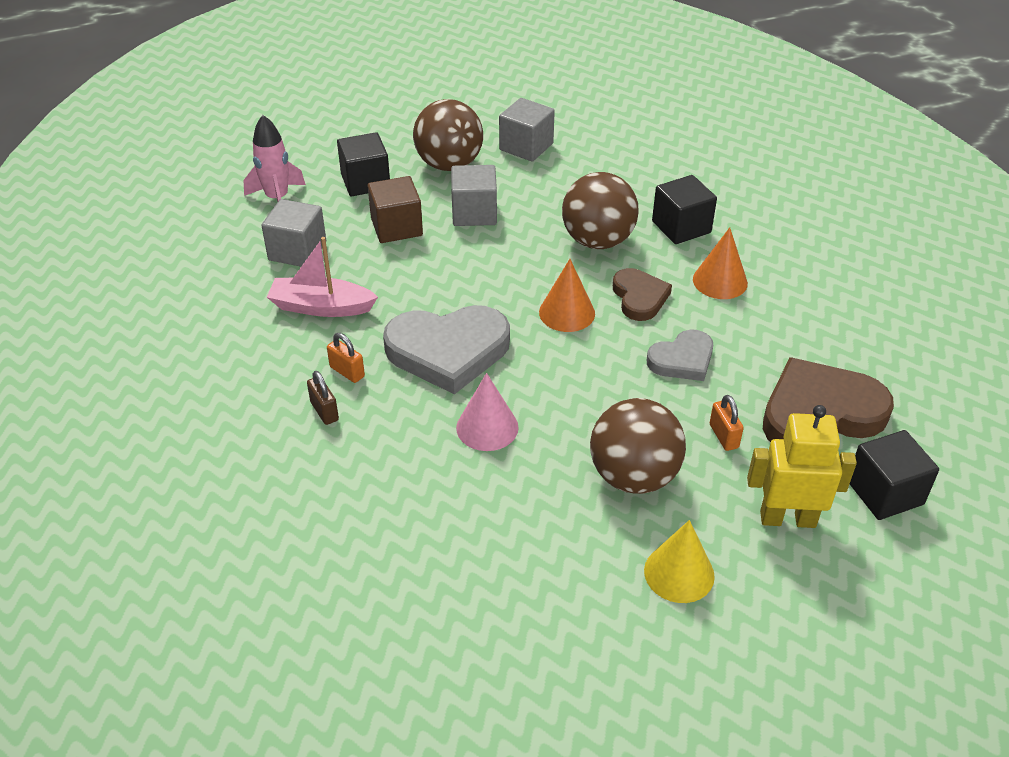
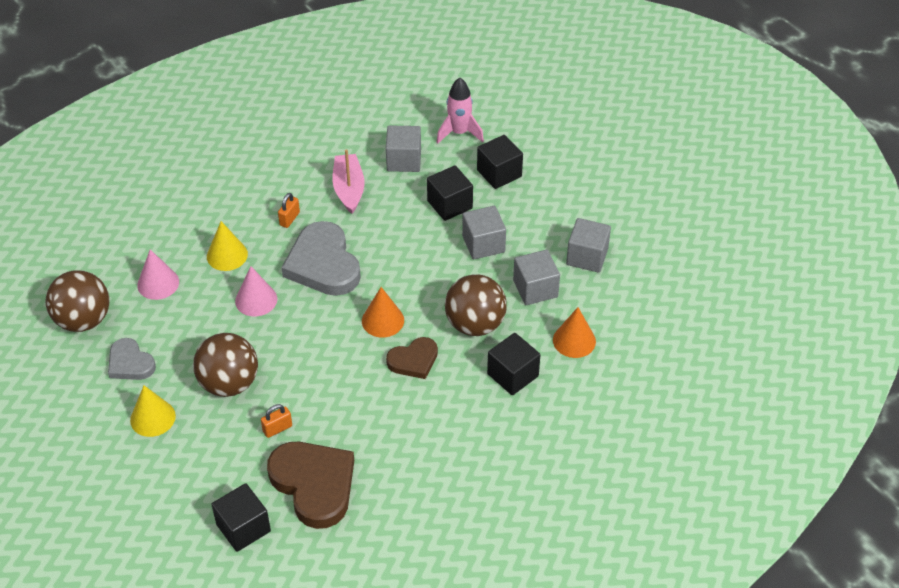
camera: 75 degrees right, 5 degrees up
brown padlock [307,371,339,425] -> none
brown cube [368,176,423,243] -> black cube [427,166,473,221]
brown ball [413,99,483,171] -> brown ball moved to [46,270,109,332]
grey heart [647,329,713,381] -> grey heart moved to [108,338,156,380]
orange cone [693,227,748,299] -> orange cone moved to [553,307,596,358]
yellow robot [747,405,857,528] -> none
none -> pink cone [137,249,179,300]
none -> yellow cone [207,221,248,271]
none -> grey cube [513,250,560,305]

